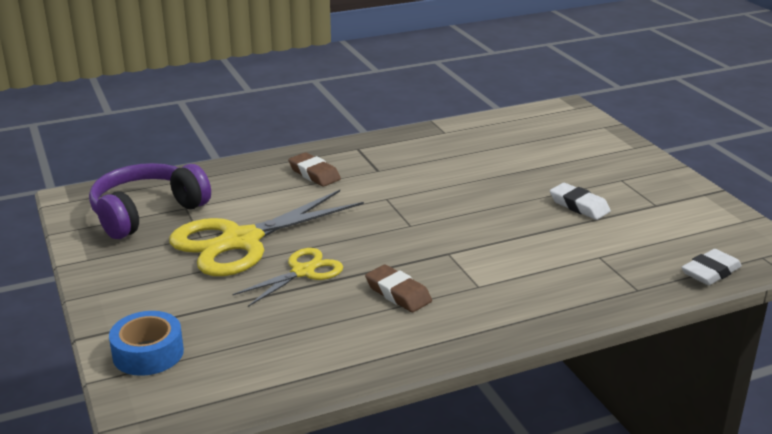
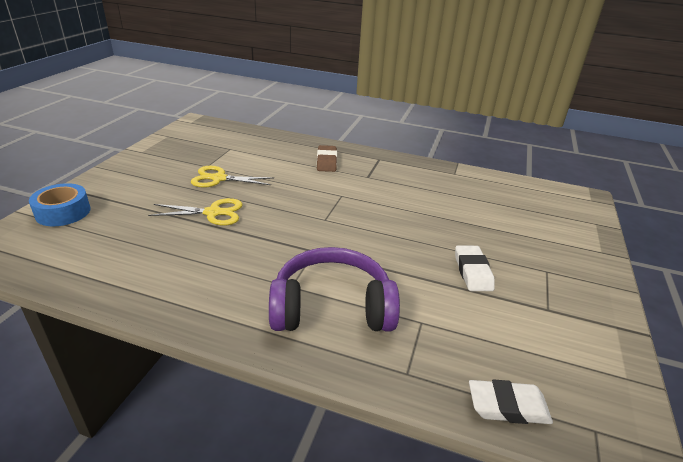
camera: 40 degrees right, 5 degrees up
purple headphones [89,163,211,239] -> purple headphones moved to [269,247,400,331]
yellow scissors [169,190,364,276] -> yellow scissors [191,166,274,188], size x0.54
brown eraser [365,265,432,312] -> none

